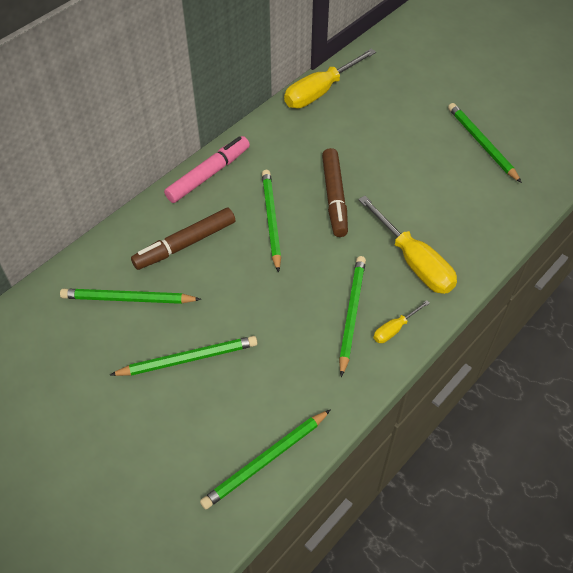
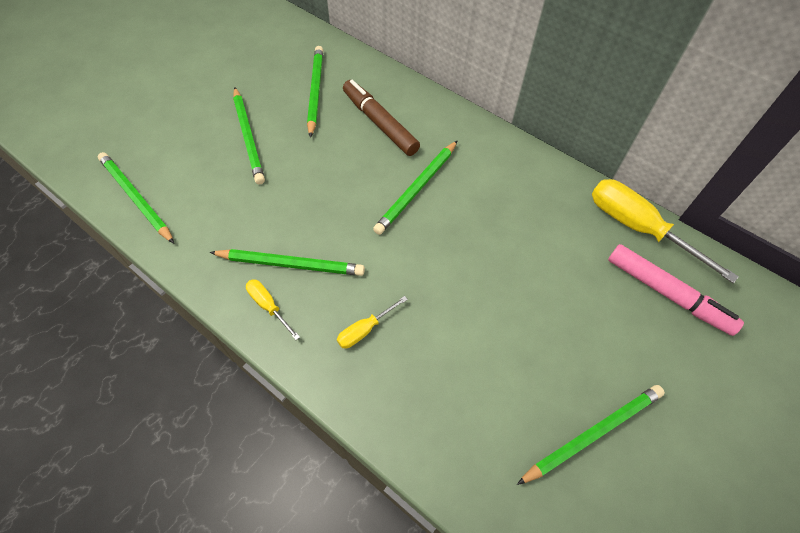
camera: 85 degrees right, 5 degrees up
pink marker [164,136,250,203] -> pink marker moved to [608,244,744,336]
green pencil [262,170,281,273] -> green pencil turned 135 degrees clockwise [373,140,458,235]
brown marker [322,148,348,237] -> none
yellow screwdriver [358,196,457,294] -> yellow screwdriver [337,296,408,349], size x0.48

